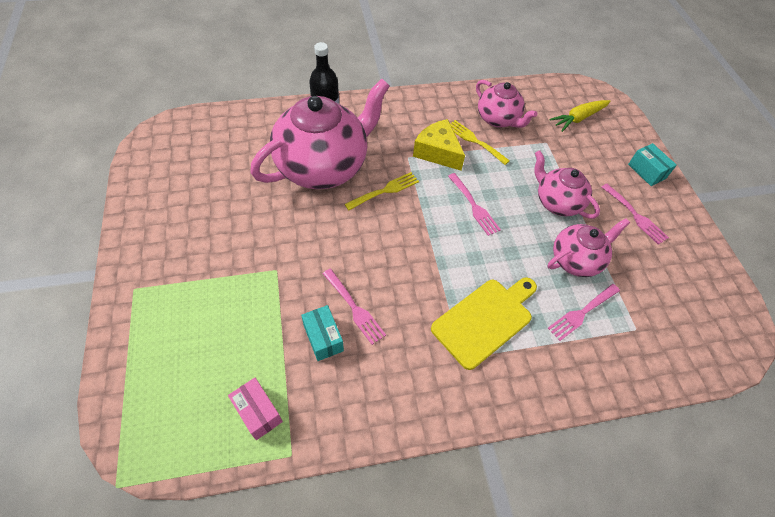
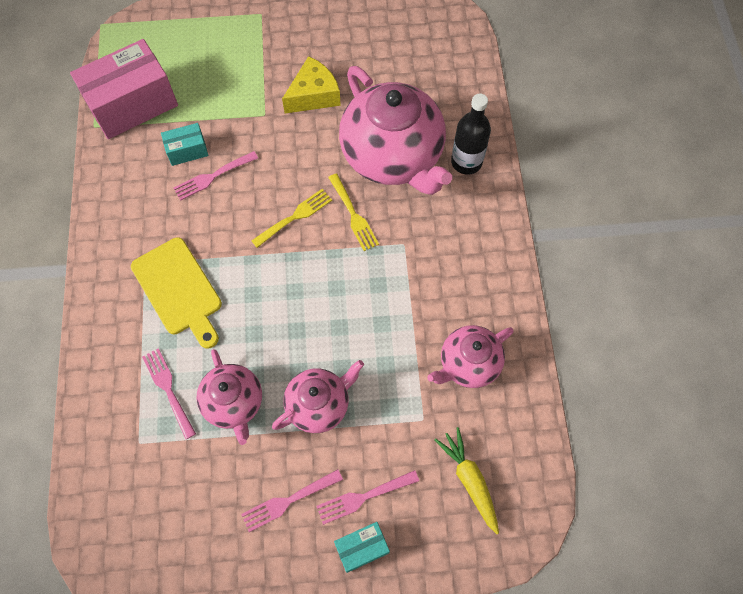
camera: 100 degrees right, 10 degrees up
pink box [228,378,283,440] -> pink box [70,39,178,139], size x2.11
yellow cheese [413,119,465,171] -> yellow cheese moved to [282,56,341,114]
pink fork [448,173,501,236] -> pink fork moved to [316,470,419,525]
yellow fork [450,120,510,165] -> yellow fork moved to [251,189,332,248]

